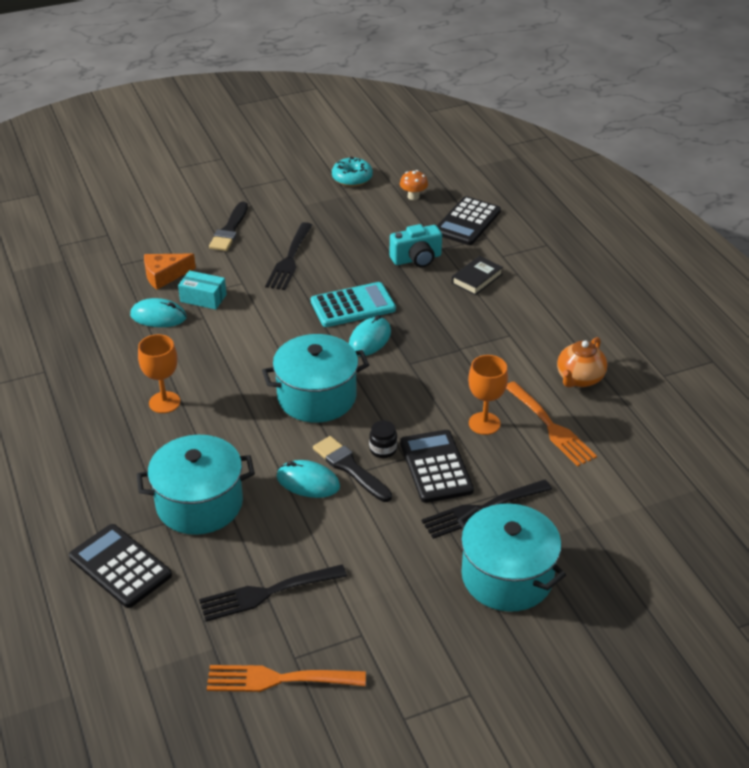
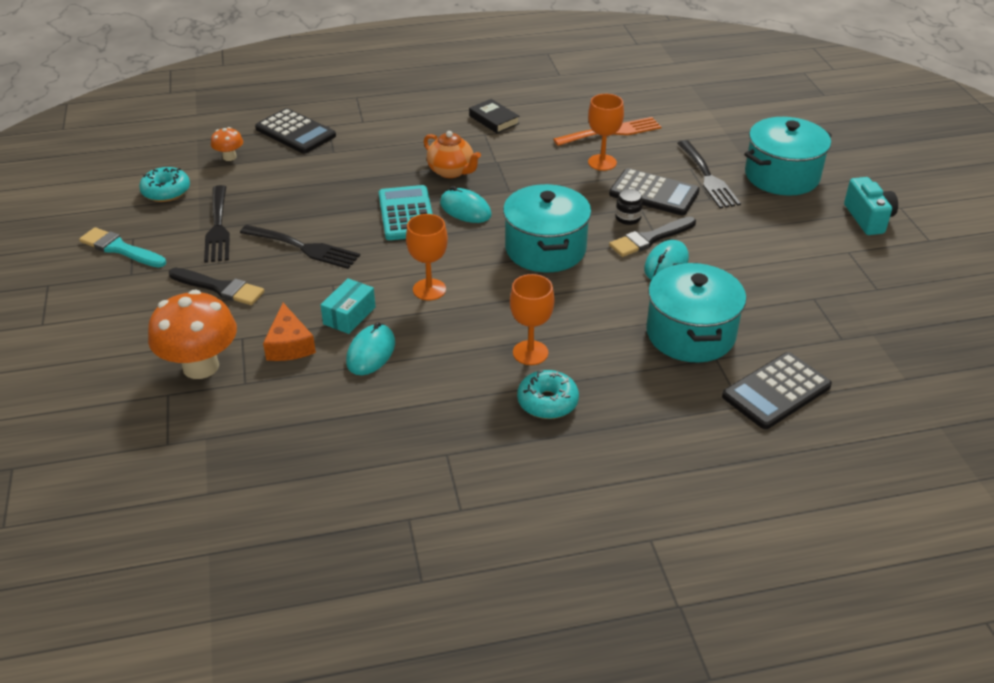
camera: 80 degrees left, 0 degrees up
black fork [199,564,347,621] -> black fork moved to [204,185,230,263]
orange fork [207,665,366,692] -> none
turquoise camera [390,224,442,268] -> turquoise camera moved to [844,177,898,235]
black calculator [400,430,474,503] -> black calculator turned 150 degrees counterclockwise [609,168,700,215]
black book [452,256,503,295] -> black book moved to [469,99,519,133]
orange teapot [557,337,607,388] -> orange teapot moved to [424,131,481,178]
none -> turquoise brush [79,227,166,268]
none -> orange mushroom [148,290,237,379]
none -> orange goblet [406,214,448,300]
none -> turquoise donut [517,370,579,419]

